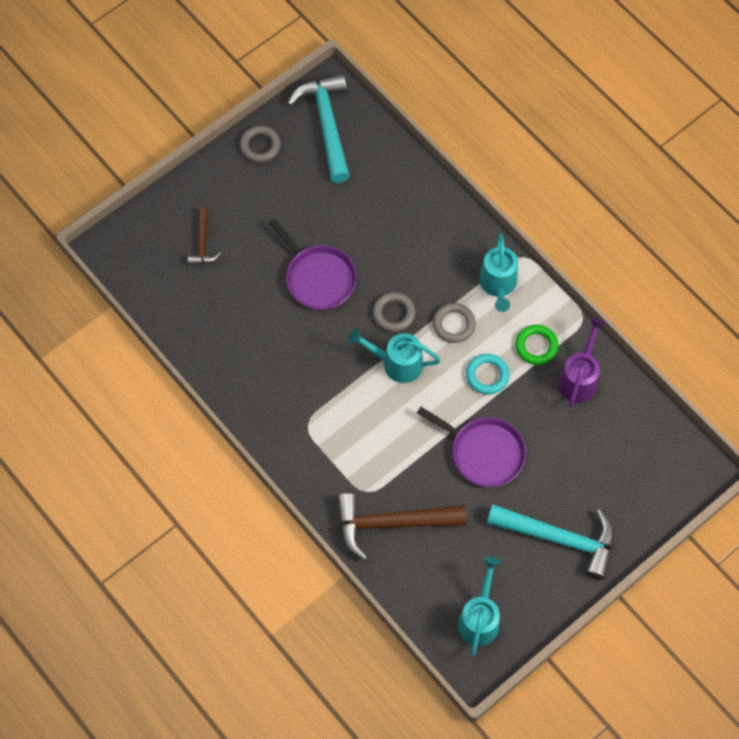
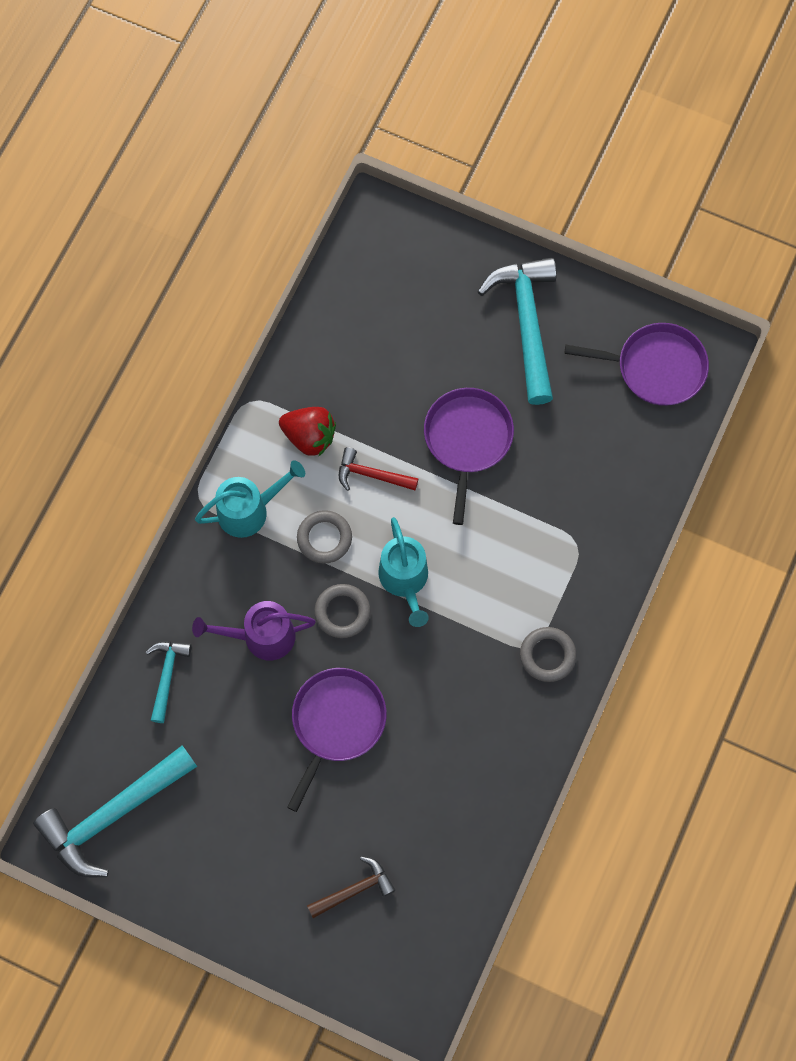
camera: 115 degrees left, 5 degrees up
grey ring [240,126,281,163] -> grey ring moved to [520,627,577,682]
brown hammer [336,493,467,561] -> none
turquoise watering can [458,557,500,656] -> purple pan [564,323,709,406]
turquoise ring [466,354,510,395] -> red hammer [339,447,419,491]
green ring [515,325,559,365] -> red strawberry [279,407,336,456]
purple watering can [558,318,605,407] -> purple watering can moved to [192,601,316,661]
none -> turquoise hammer [146,641,192,723]

